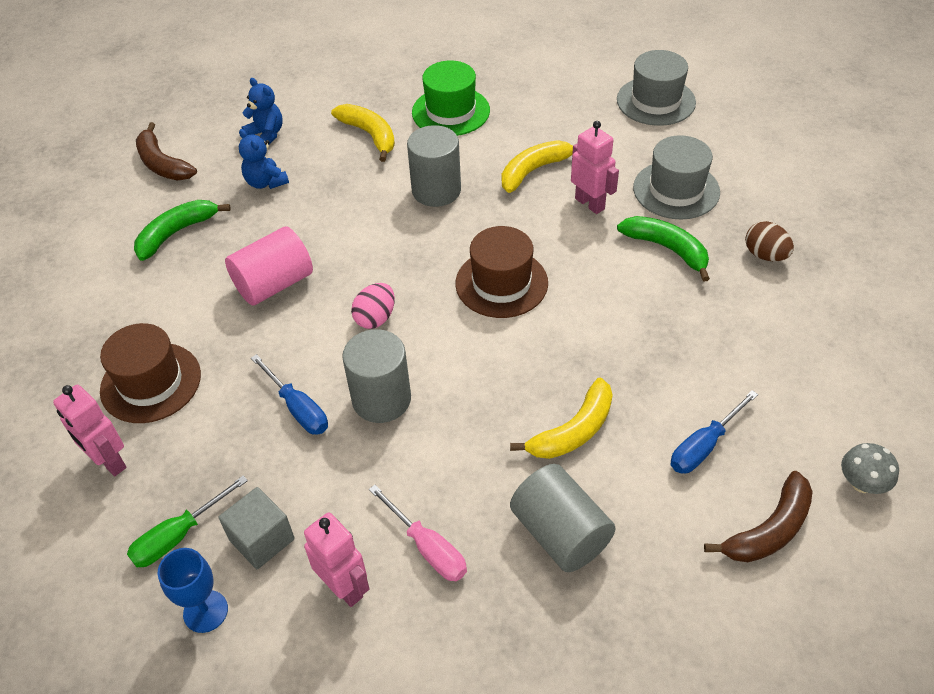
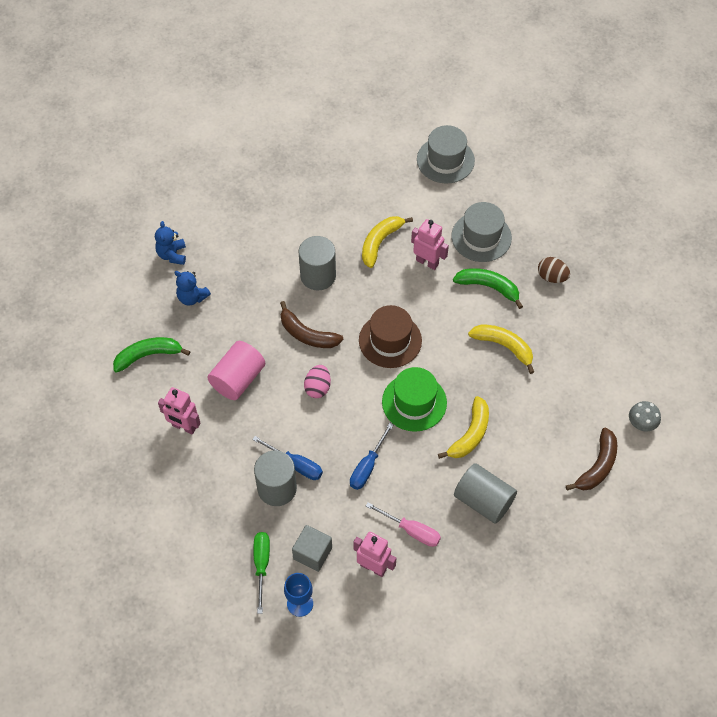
camera: 20 degrees left, 10 degrees up
pink robot [53,385,127,476] -> pink robot moved to [158,387,200,435]
brown hat [100,323,201,423] -> none
green screwdriver [127,476,248,567] -> green screwdriver turned 150 degrees clockwise [254,532,270,614]
green banana [134,200,231,261] -> green banana turned 45 degrees clockwise [113,337,191,373]
brown banana [136,122,197,180] -> brown banana moved to [280,301,343,348]
blue teddy bear [242,78,283,145] -> blue teddy bear turned 120 degrees counterclockwise [155,221,186,265]
yellow banana [331,104,395,162] -> yellow banana moved to [468,324,534,374]
grey cylinder [342,329,411,423] -> grey cylinder moved to [254,450,297,506]
green hat [412,60,490,136] -> green hat moved to [382,367,447,432]
blue screwdriver [671,390,758,473] -> blue screwdriver moved to [350,422,394,490]

